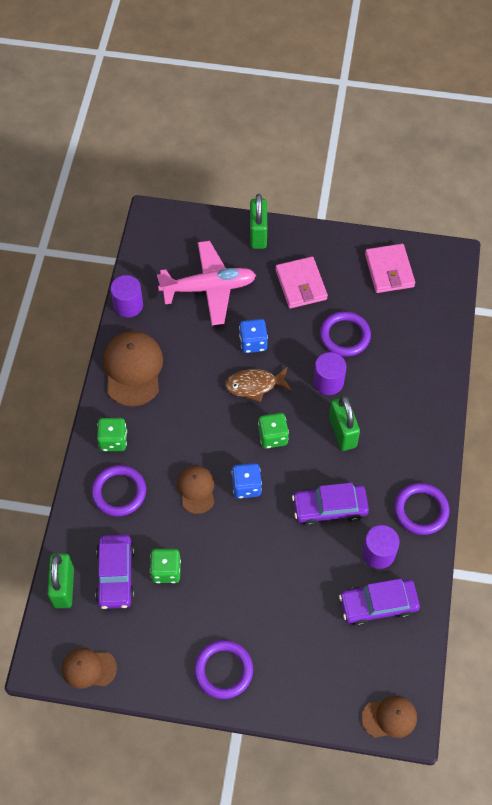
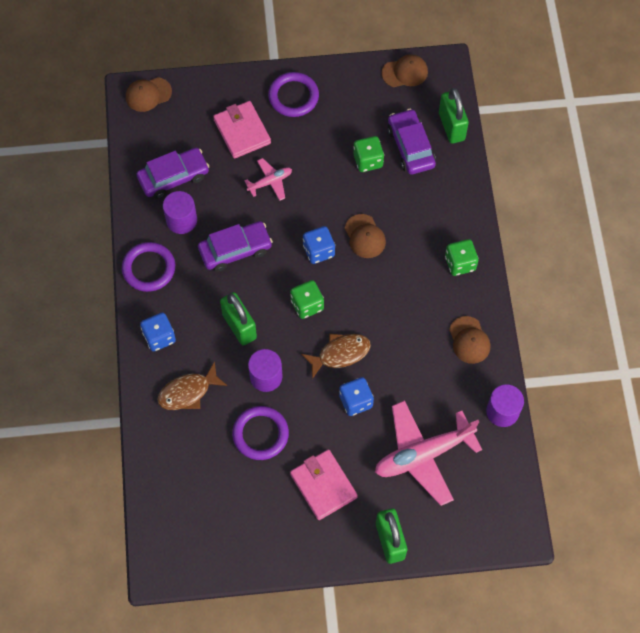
camera: 165 degrees right, 5 degrees up
purple ring [91,465,146,516] -> none
brown cap [103,331,163,406] -> brown cap [449,316,490,364], size x0.59
pink wallet [365,244,415,293] -> pink wallet moved to [213,101,271,159]
none -> blue dice [140,313,176,352]
none -> brown fish [157,362,228,410]
none -> pink plane [244,158,292,201]

